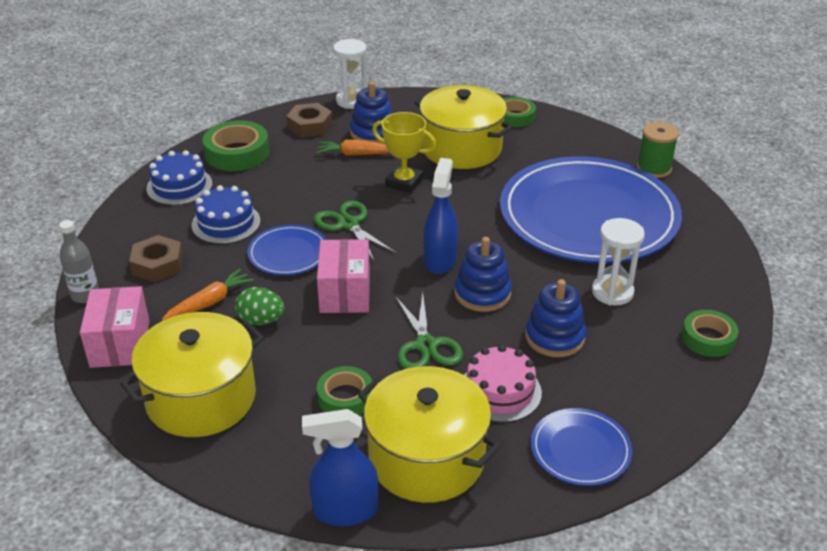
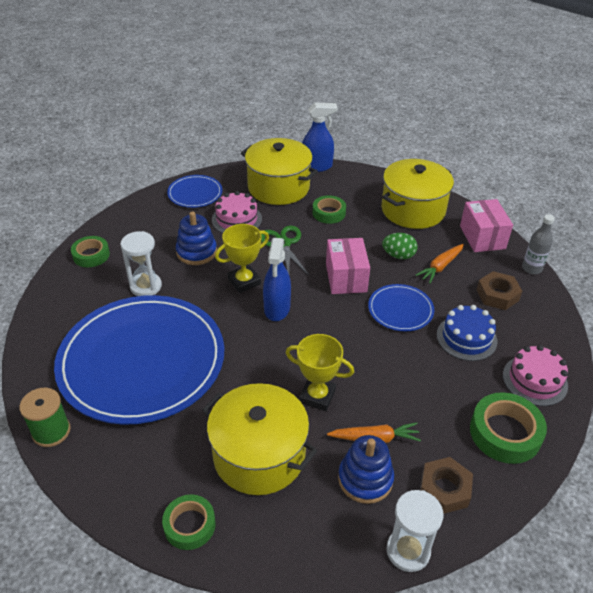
camera: 175 degrees right, 5 degrees up
blue cake [146,150,212,205] -> pink cake [503,345,568,406]
green scissors [314,201,397,262] -> none
blue stacking toy [454,237,512,312] -> yellow trophy [215,224,269,293]

